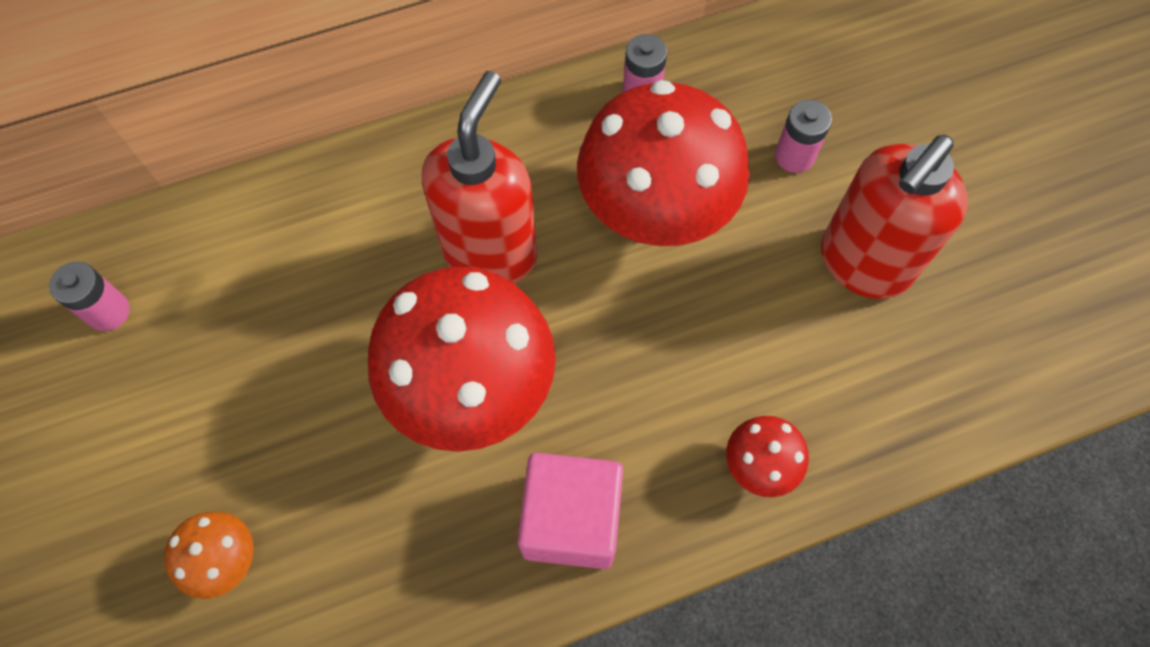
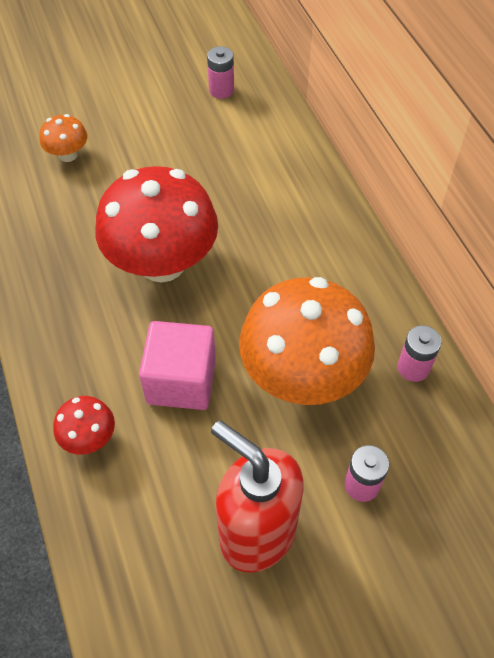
camera: 90 degrees right, 10 degrees down
red soap dispenser [422,71,537,283] -> none
pink cube [517,453,623,569] -> pink cube moved to [139,321,216,410]
red mushroom [577,80,749,246] -> orange mushroom [239,277,375,405]

